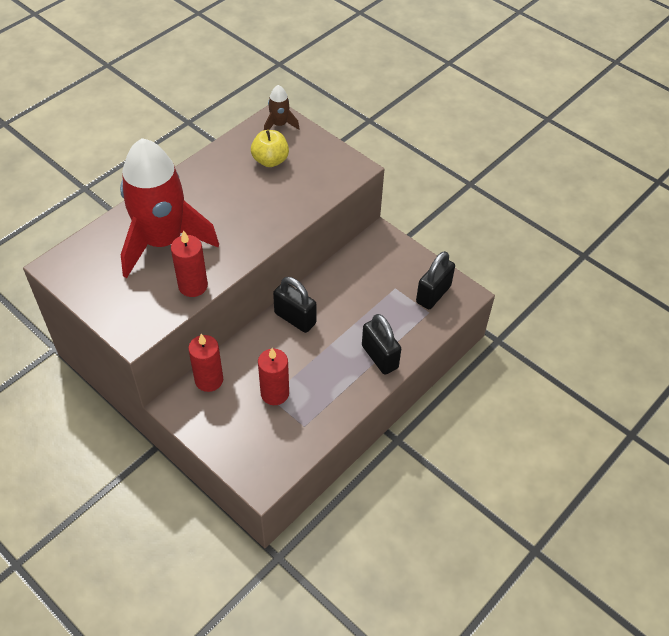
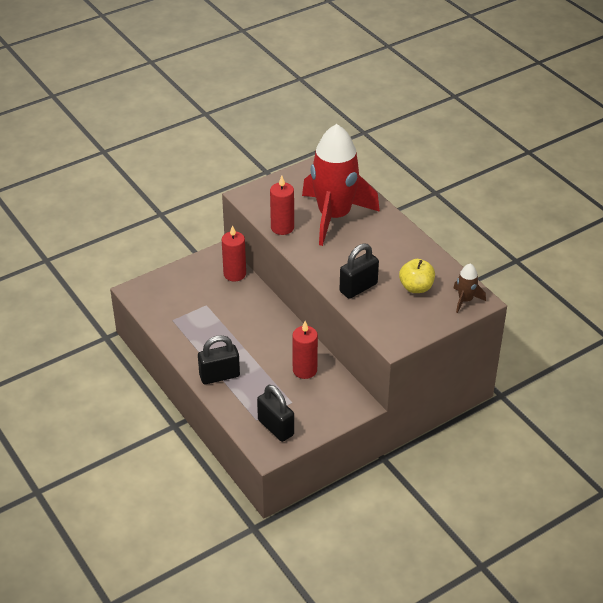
camera: 105 degrees right, 10 degrees down
red candle [258,348,289,405] -> red candle moved to [292,321,318,379]
black padlock [273,277,316,333] -> black padlock moved to [340,243,379,299]

